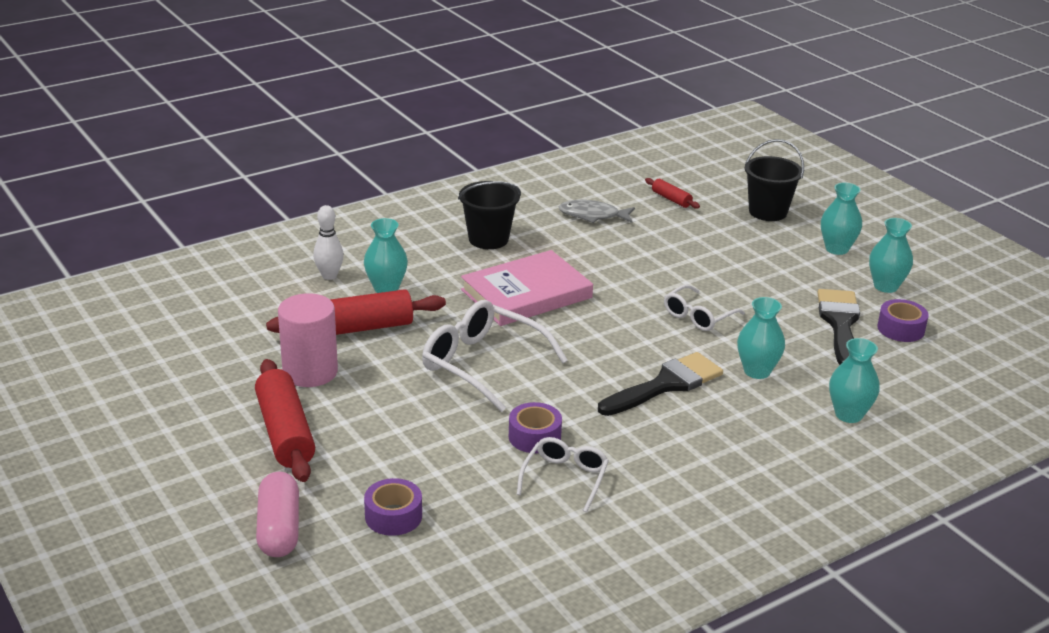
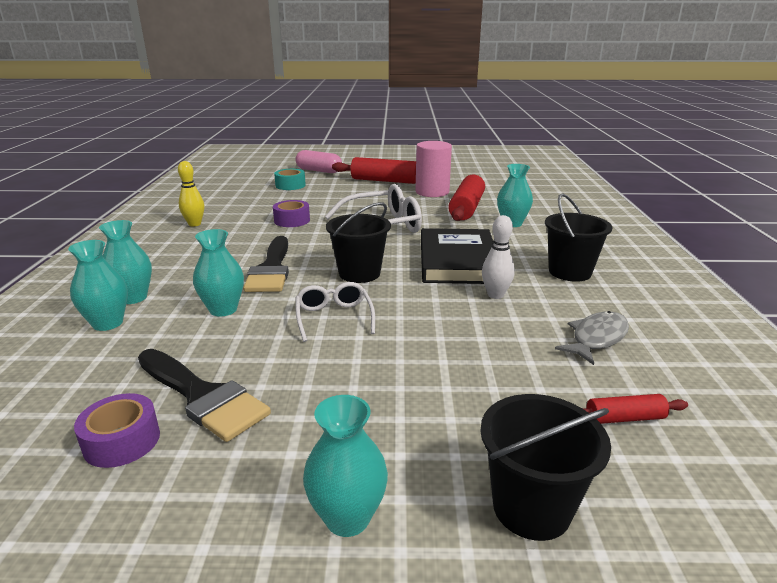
camera: 125 degrees right, 5 degrees down
white bowling pin [313,205,344,280] -> white bowling pin moved to [482,215,515,299]
purple tape [364,478,422,536] -> turquoise tape [274,169,306,190]
pink book [461,250,593,326] -> black book [421,228,494,284]
white glasses [516,437,609,512] -> none
turquoise vase [869,218,913,293] -> turquoise vase moved to [99,220,152,304]
none -> yellow bowling pin [178,161,204,226]
none -> black bucket [326,202,391,283]

